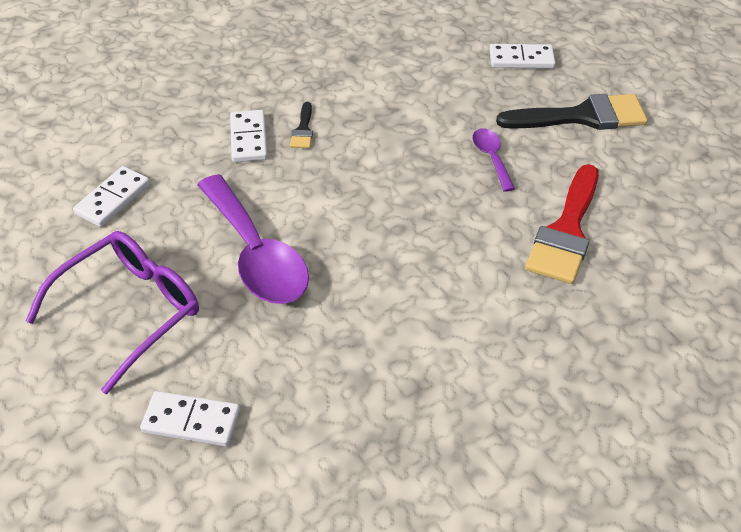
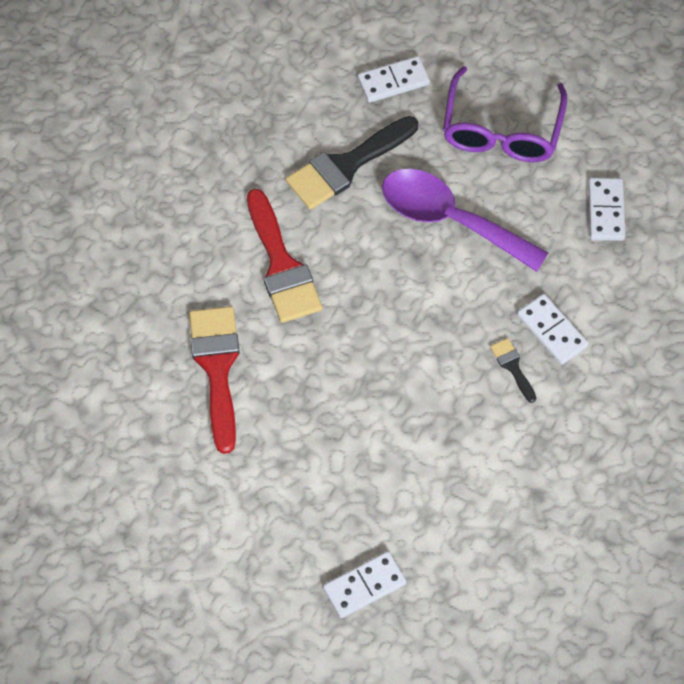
camera: 150 degrees right, 15 degrees up
purple spoon [472,128,515,192] -> none
black brush [496,94,648,130] -> black brush moved to [286,116,418,210]
none -> red brush [247,189,323,323]

